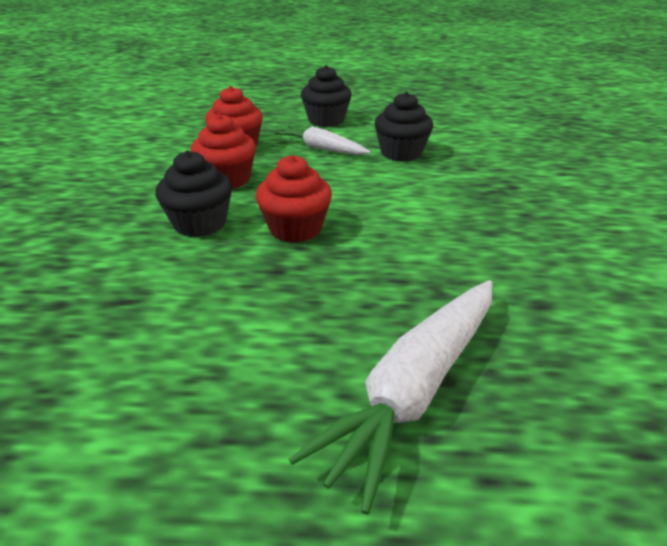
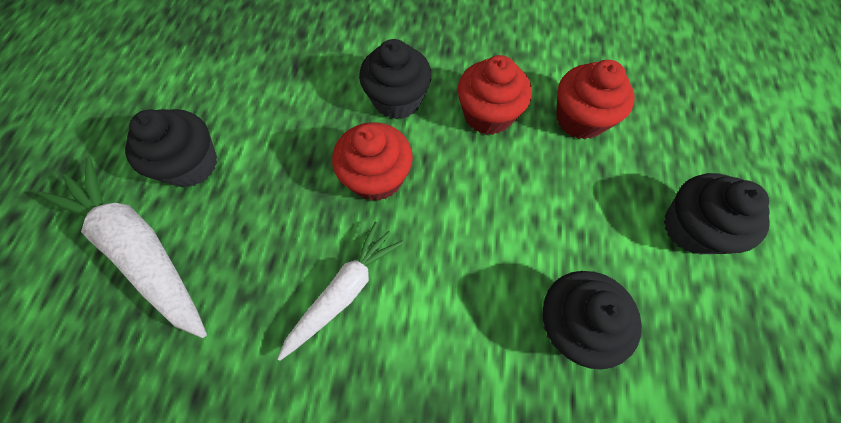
camera: 95 degrees right, 30 degrees up
white carrot [275,125,370,155] -> white carrot moved to [278,222,403,361]
none -> black cupcake [125,109,217,187]

